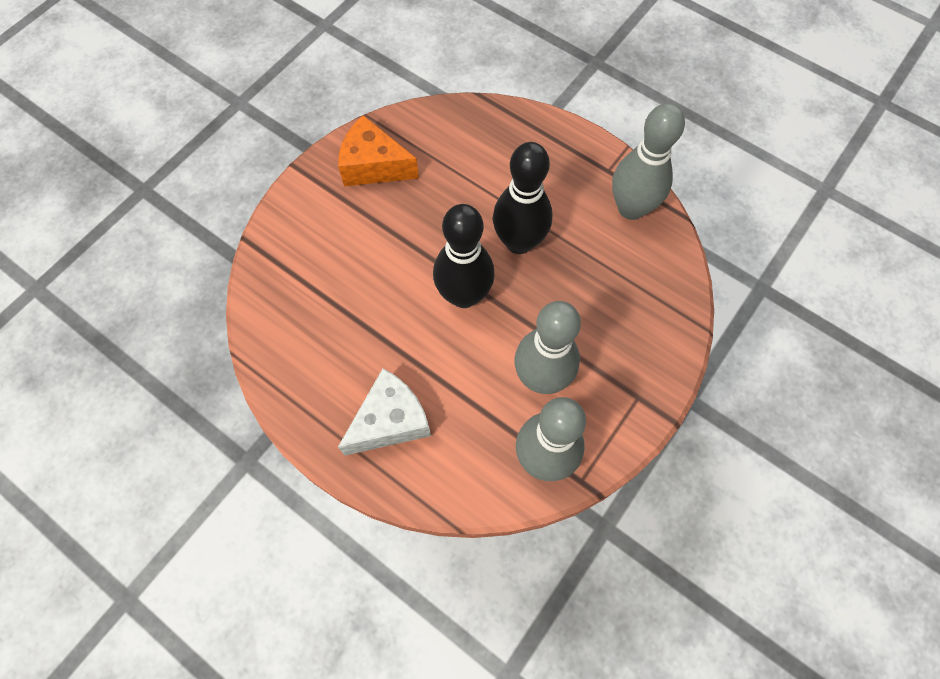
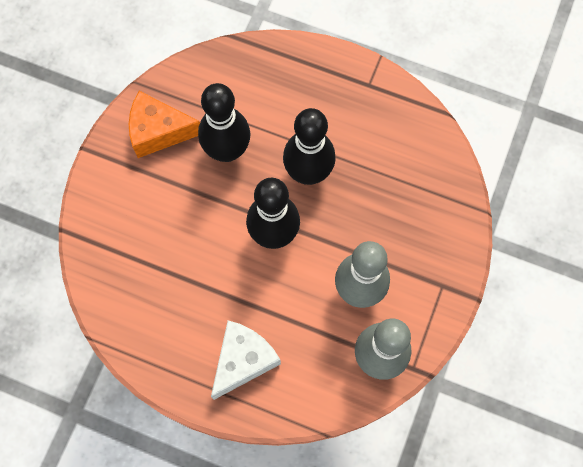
camera: 15 degrees left, 5 degrees up
grey bowling pin [612,103,685,220] -> none
none -> black bowling pin [198,83,250,162]

